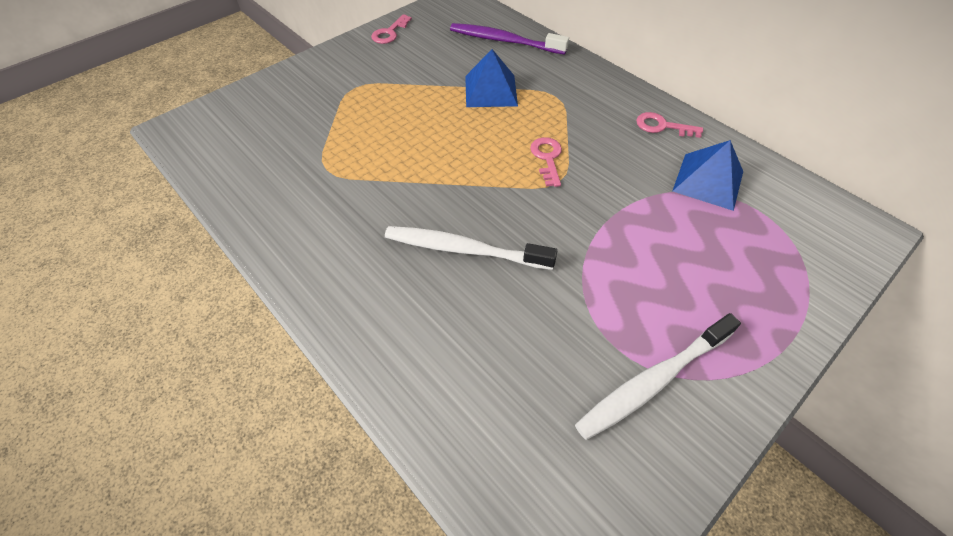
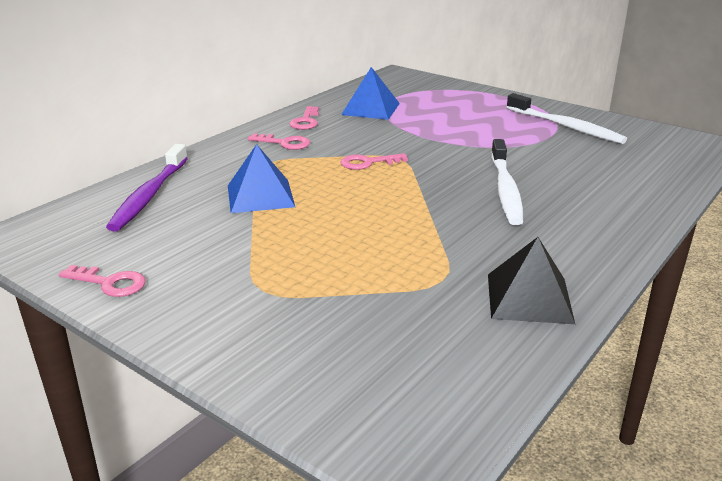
camera: 100 degrees left, 25 degrees down
none -> pink key [248,133,310,150]
none -> black pyramid [488,237,575,324]

